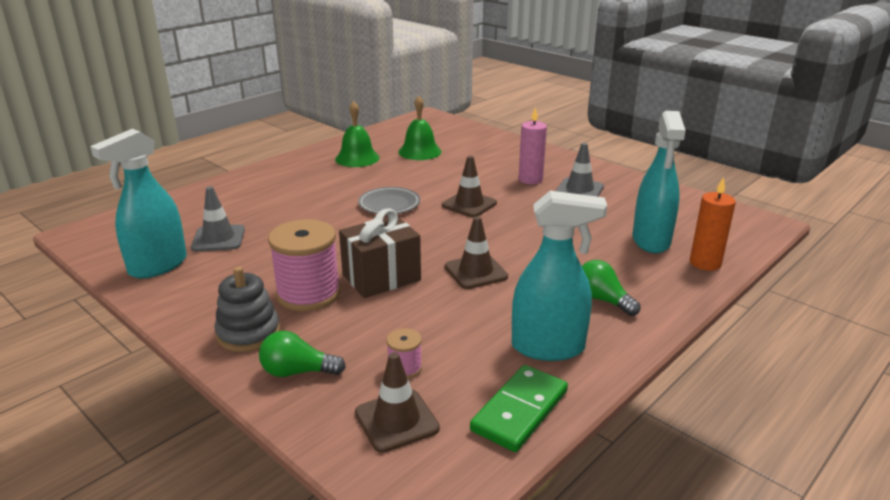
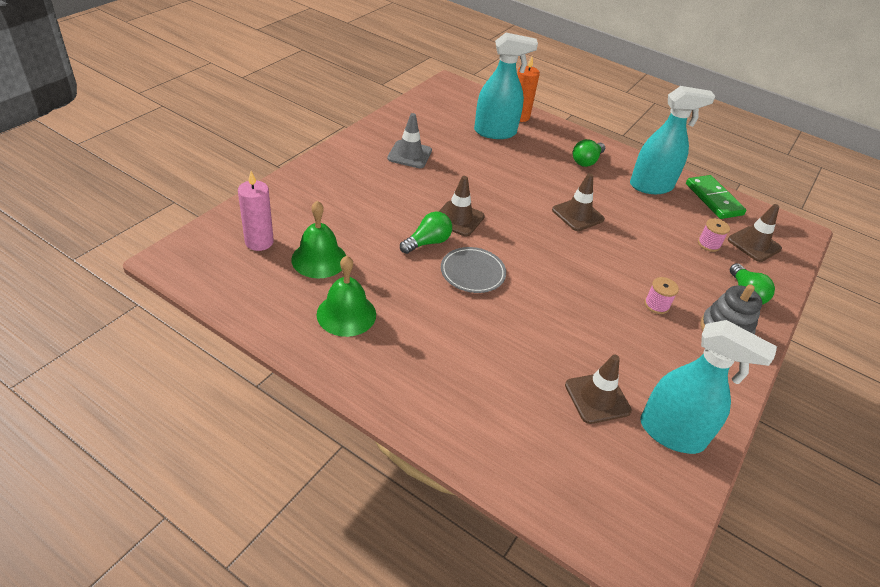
camera: 105 degrees left, 15 degrees up
grey traffic cone [191,186,245,252] -> brown traffic cone [565,355,632,424]
pink spool [268,219,341,311] -> pink spool [644,277,679,314], size x0.46
brown gift [339,208,421,298] -> none
green domino [470,365,568,452] -> green domino turned 45 degrees clockwise [686,175,746,219]
turquoise spray bottle [512,191,607,361] -> turquoise spray bottle turned 90 degrees clockwise [630,86,716,194]
pink candle [519,107,547,184] -> pink candle moved to [238,171,274,251]
none -> green light bulb [400,211,452,254]

